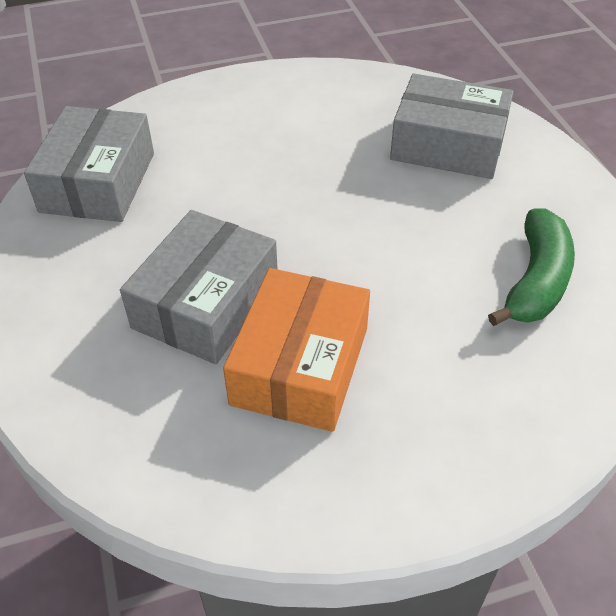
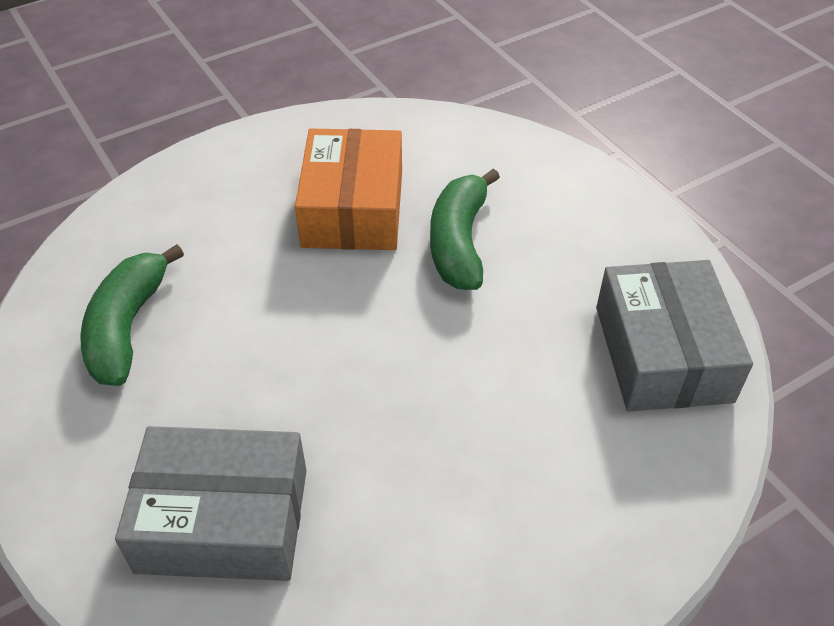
camera: 165 degrees right, 0 degrees up
grey box [120,210,278,364] -> green banana [430,169,500,290]

